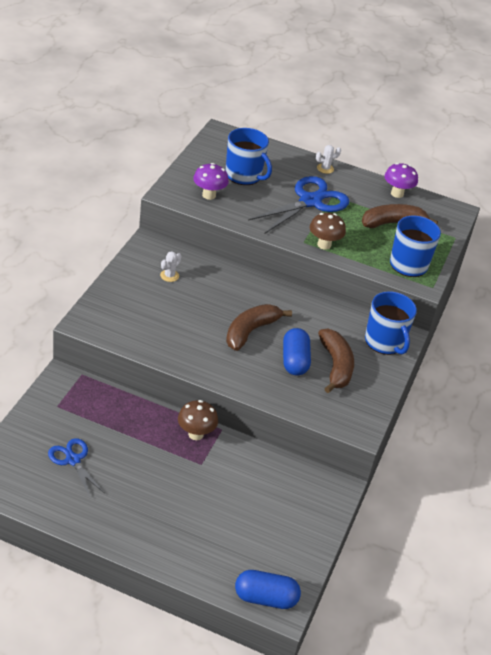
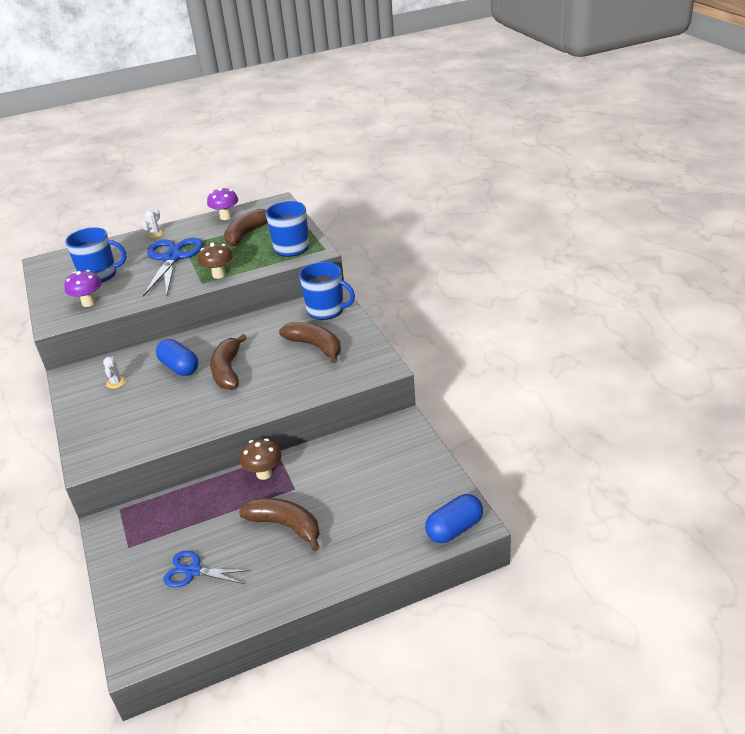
camera: 35 degrees left, 5 degrees down
blue capsule [283,328,311,375] -> blue capsule moved to [156,339,198,376]
none -> brown banana [239,498,320,551]

